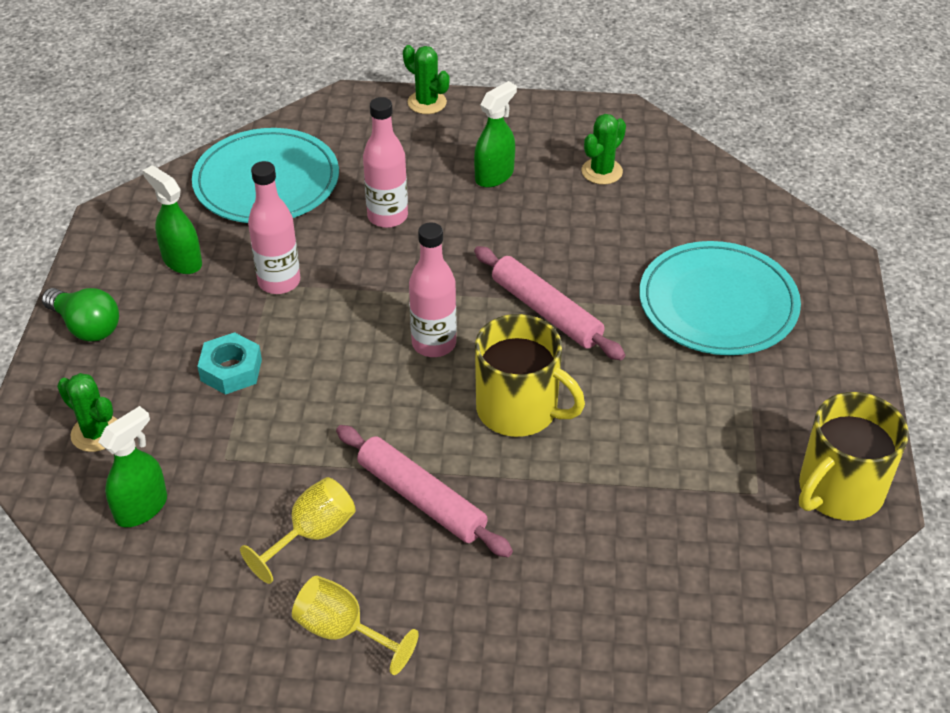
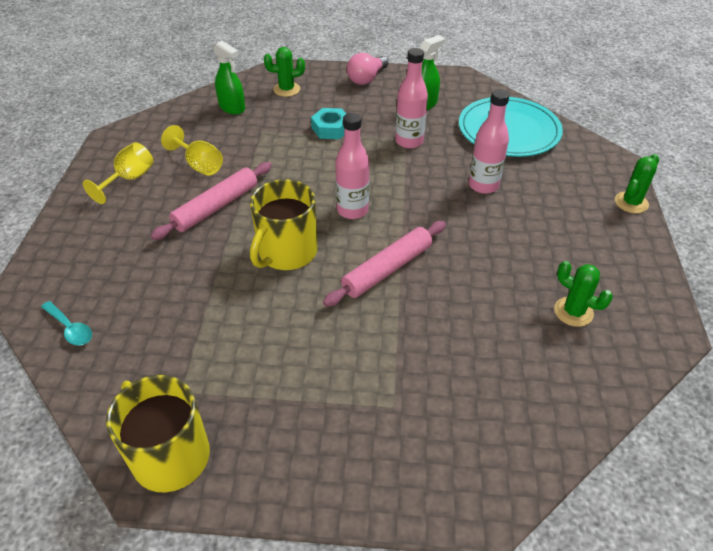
camera: 90 degrees right, 0 degrees up
green light bulb [42,288,119,342] -> pink light bulb [347,53,389,85]
green cactus [57,373,117,452] -> green cactus turned 45 degrees clockwise [264,47,305,97]
green spray bottle [474,81,517,188] -> none
turquoise plate [639,241,801,355] -> none
none -> turquoise spoon [41,301,92,346]

